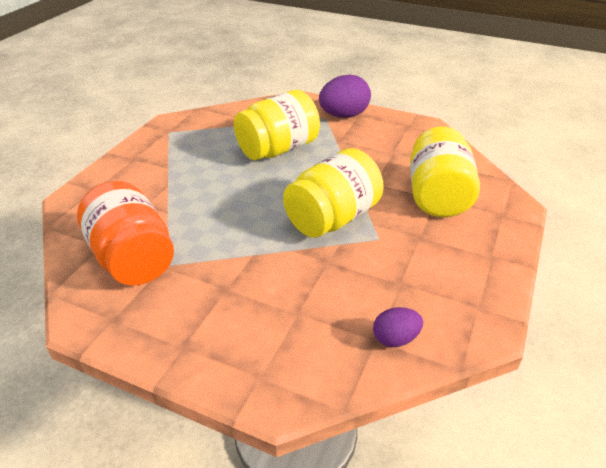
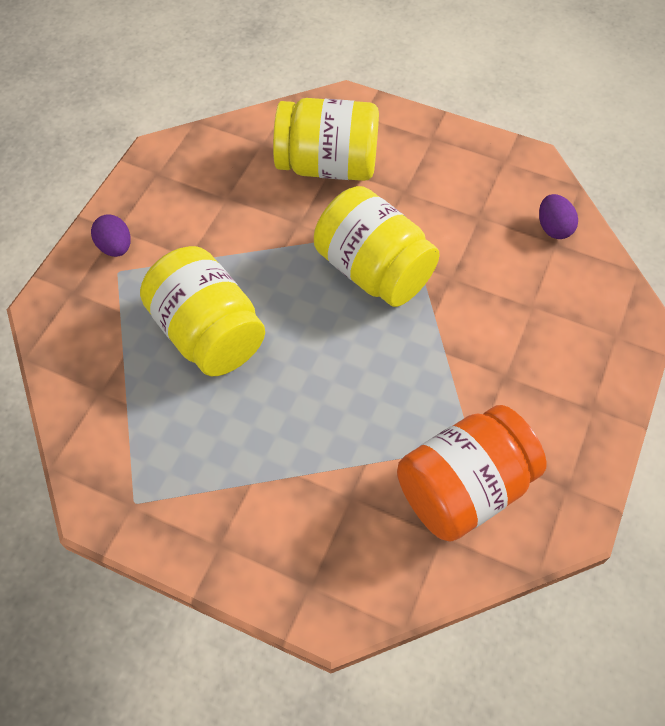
camera: 90 degrees left, 20 degrees up
purple egg [319,75,371,118] -> purple egg [91,214,131,257], size x0.56

